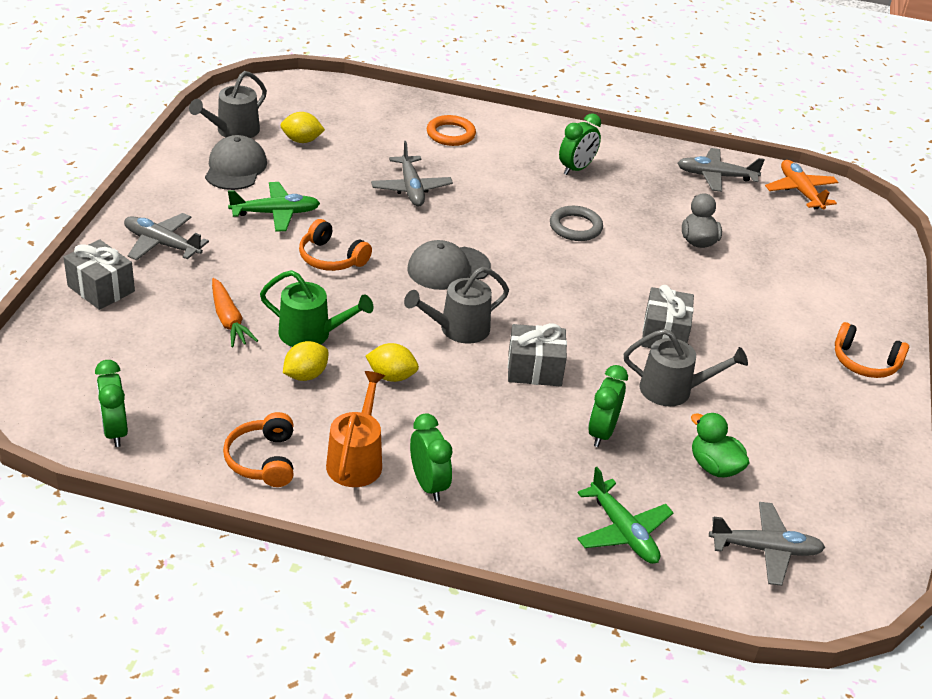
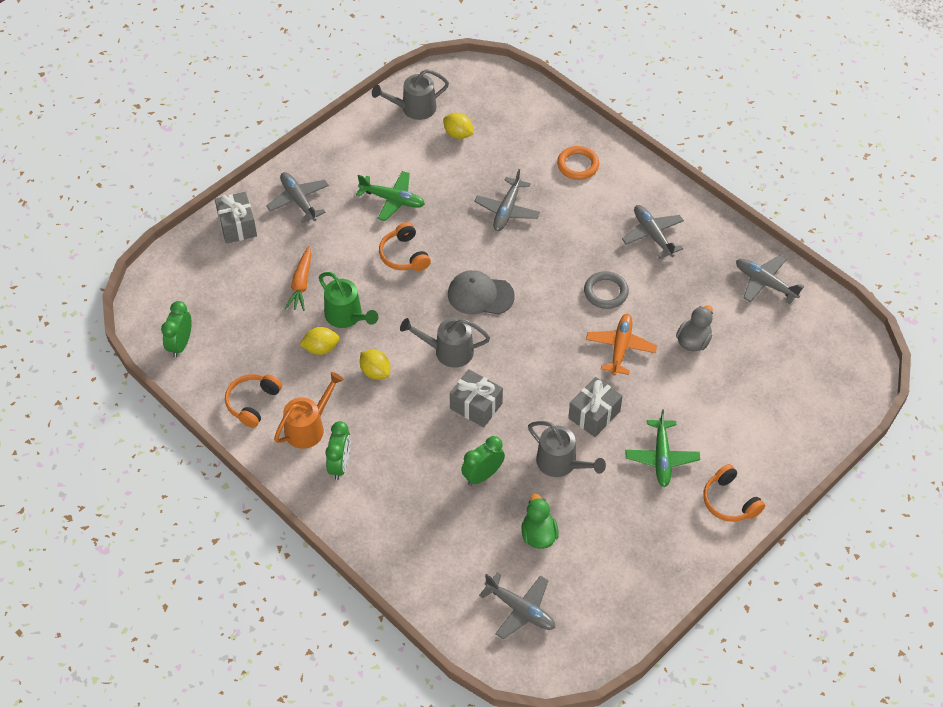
camera: 35 degrees right, 15 degrees up
grey cap [205,135,267,190] -> none
green clock [559,113,601,175] -> grey plane [622,205,684,259]
green plane [577,467,674,564] -> green plane moved to [625,410,700,487]
orange plane [765,160,838,210] -> orange plane moved to [586,314,657,376]

